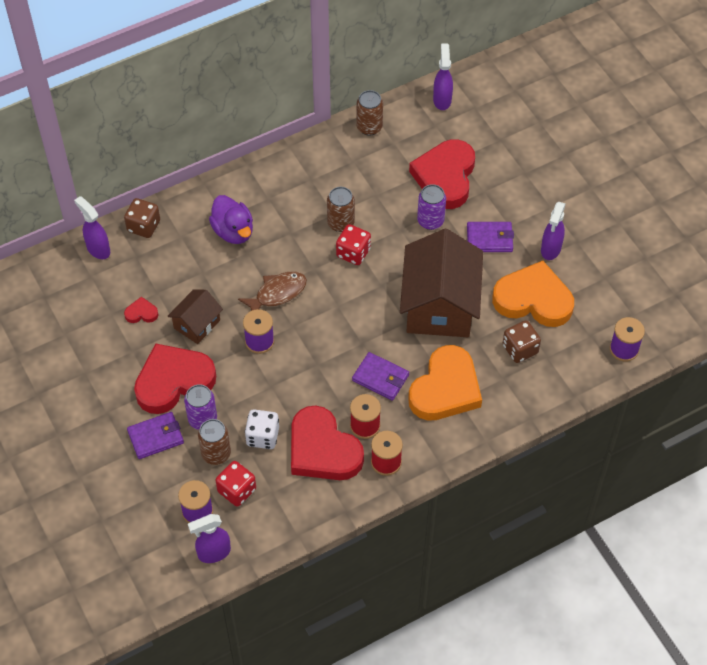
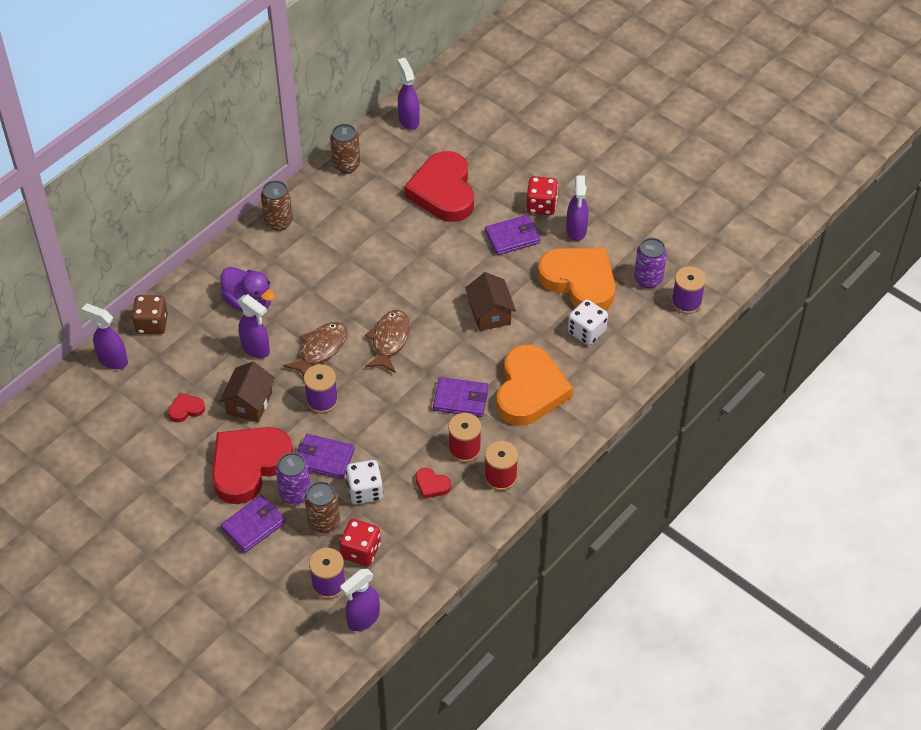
camera: 20 degrees left, 5 degrees down
red heart [291,405,364,480] -> red heart [416,467,451,499], size x0.41
brown can [327,187,355,232] -> brown can moved to [261,180,293,231]
red dice [336,224,371,265] -> red dice moved to [526,176,558,215]
brown house [400,229,483,337] -> brown house [465,272,516,331], size x0.50
purple can [417,184,446,230] -> purple can moved to [634,238,667,288]
orange heart [492,260,574,327] -> orange heart turned 45 degrees clockwise [538,248,615,310]
brown dice [503,320,541,363] -> white dice [568,299,608,345]
none -> purple spray bottle [238,294,270,358]
none -> purple wallet [297,434,355,479]
none -> brown fish [365,310,410,373]

